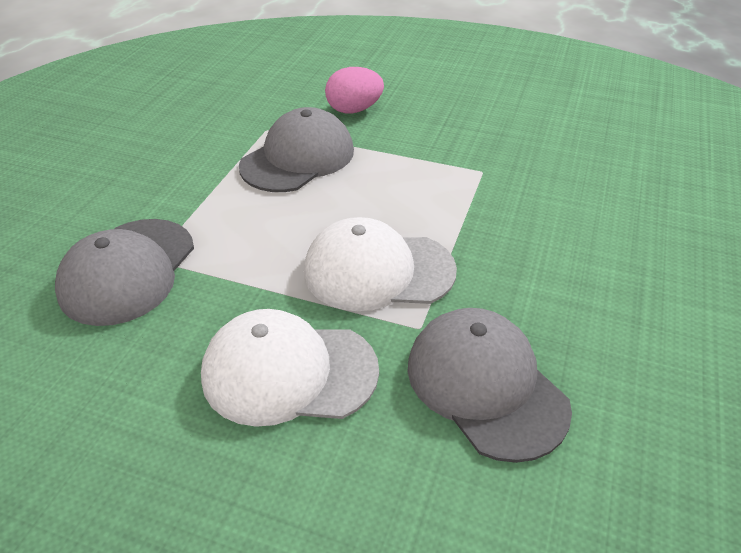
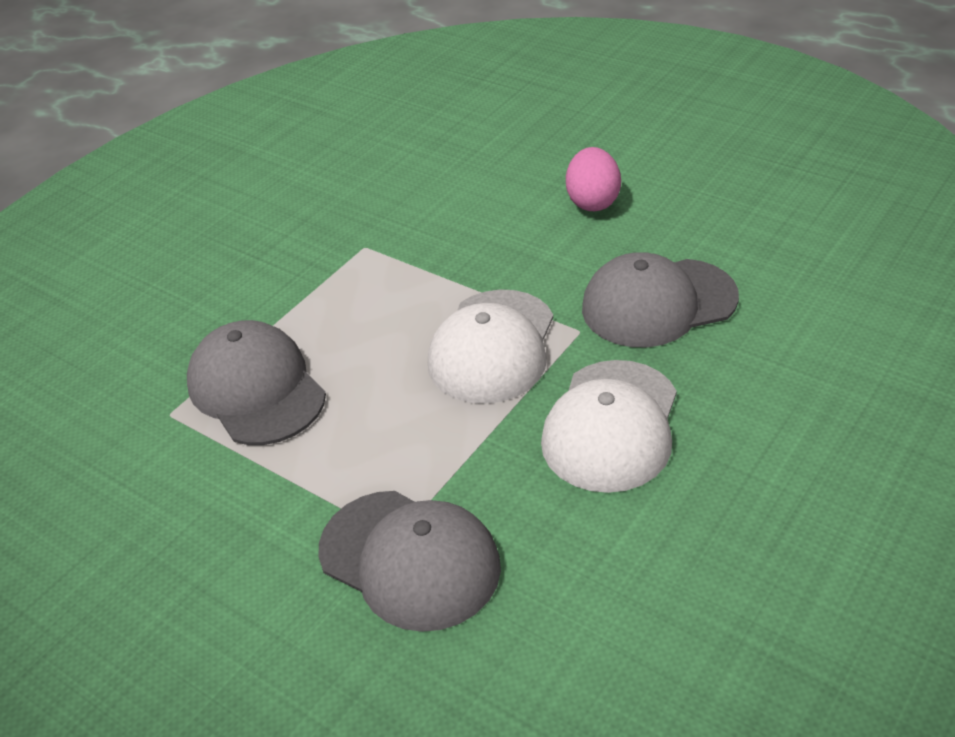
camera: 70 degrees left, 0 degrees up
pink egg [325,67,384,113] -> pink egg moved to [566,147,621,211]

